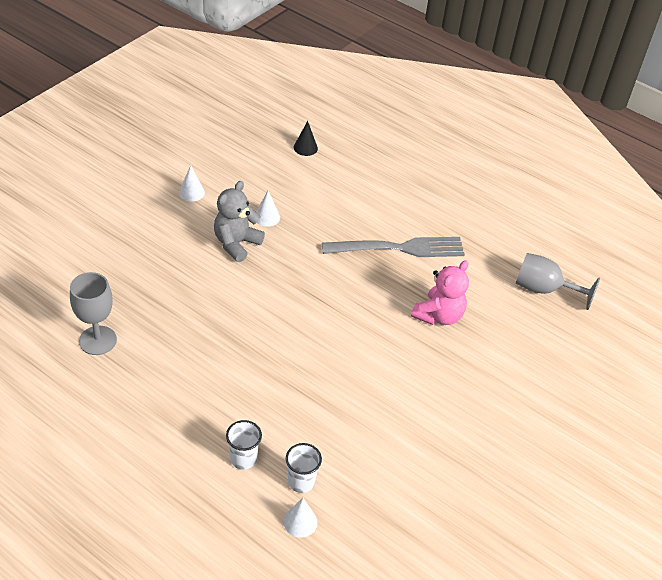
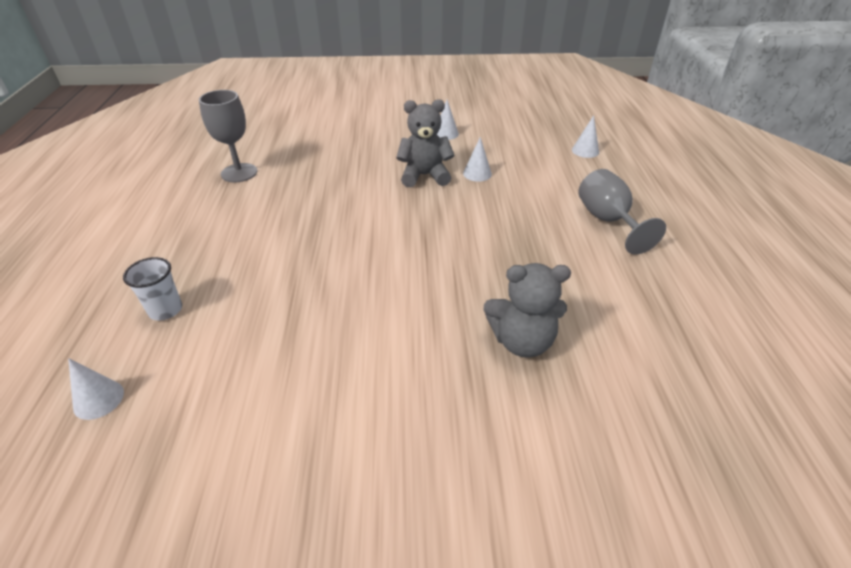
camera: 55 degrees right, 5 degrees down
white cup [286,443,322,493] -> none
black cone [294,121,318,156] -> white cone [572,115,599,158]
grey fork [322,237,465,257] -> none
pink teddy bear [411,260,469,325] -> grey teddy bear [484,263,571,358]
grey goblet [516,253,600,310] -> grey goblet moved to [578,169,666,254]

